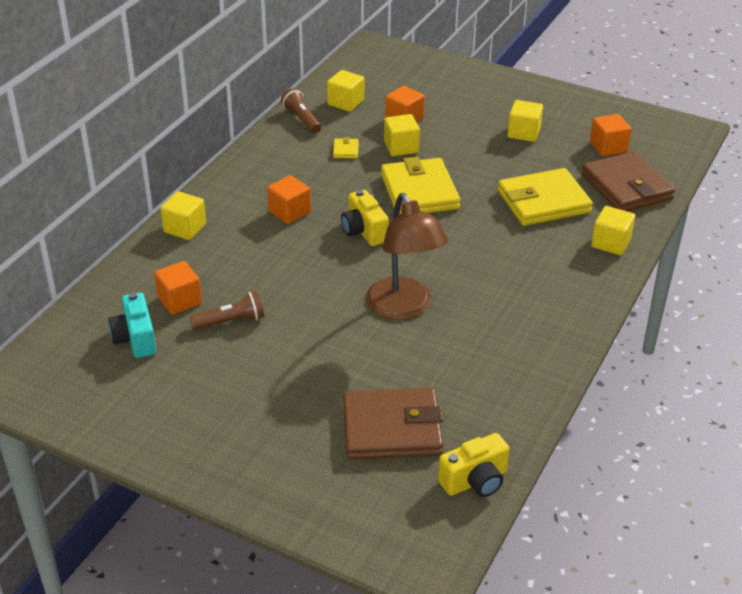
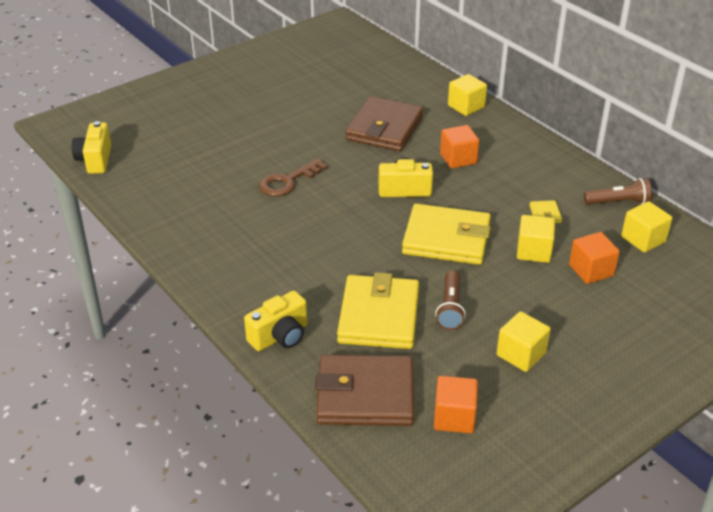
camera: 115 degrees right, 0 degrees up
turquoise camera [108,292,156,358] -> none
orange cube [154,261,202,315] -> none
brown flashlight [190,291,264,330] -> brown flashlight moved to [435,271,466,330]
yellow wallet [333,137,359,159] -> yellow wallet turned 60 degrees clockwise [529,200,562,223]
brown wallet [343,388,443,459] -> brown wallet moved to [346,96,423,151]
brown lamp [366,193,448,320] -> brown key [259,158,328,196]
yellow cube [591,206,635,255] -> yellow camera [244,290,307,351]

